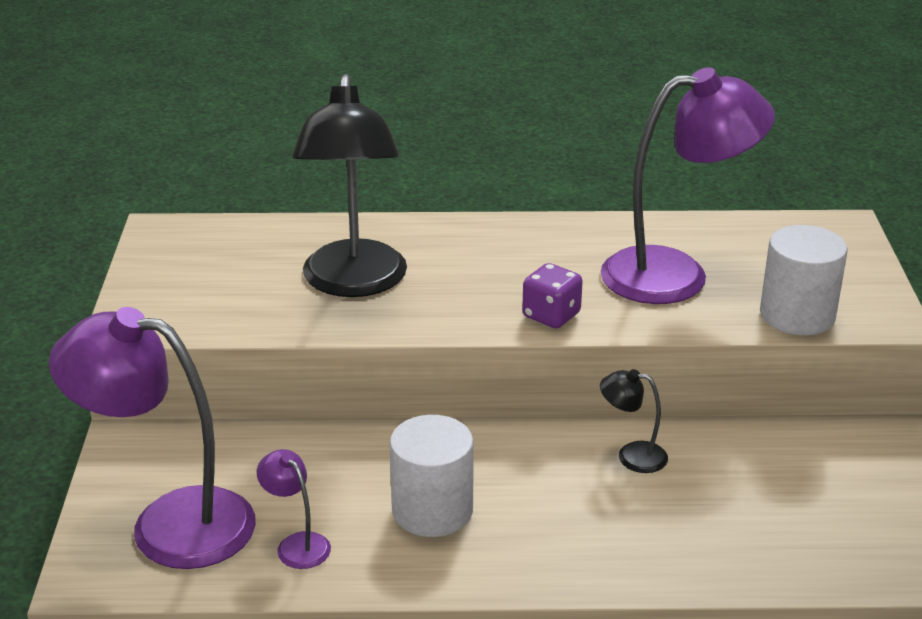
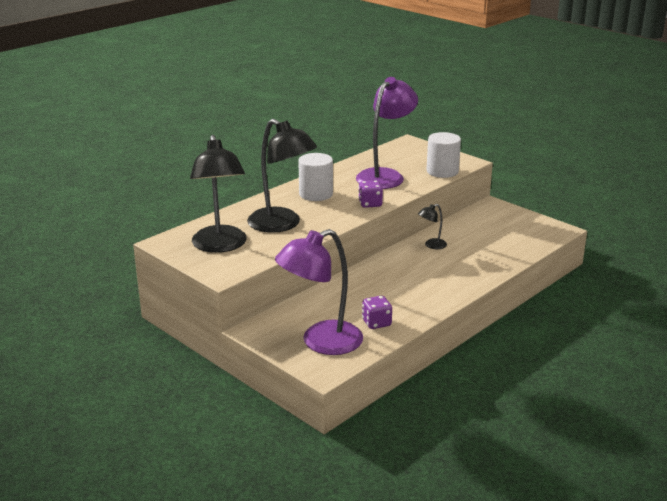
camera: 45 degrees left, 5 degrees down
purple lamp [257,449,331,569] -> purple dice [362,296,392,329]
white cylinder [389,415,474,537] -> white cylinder moved to [298,153,333,201]
none -> black lamp [190,135,247,253]

